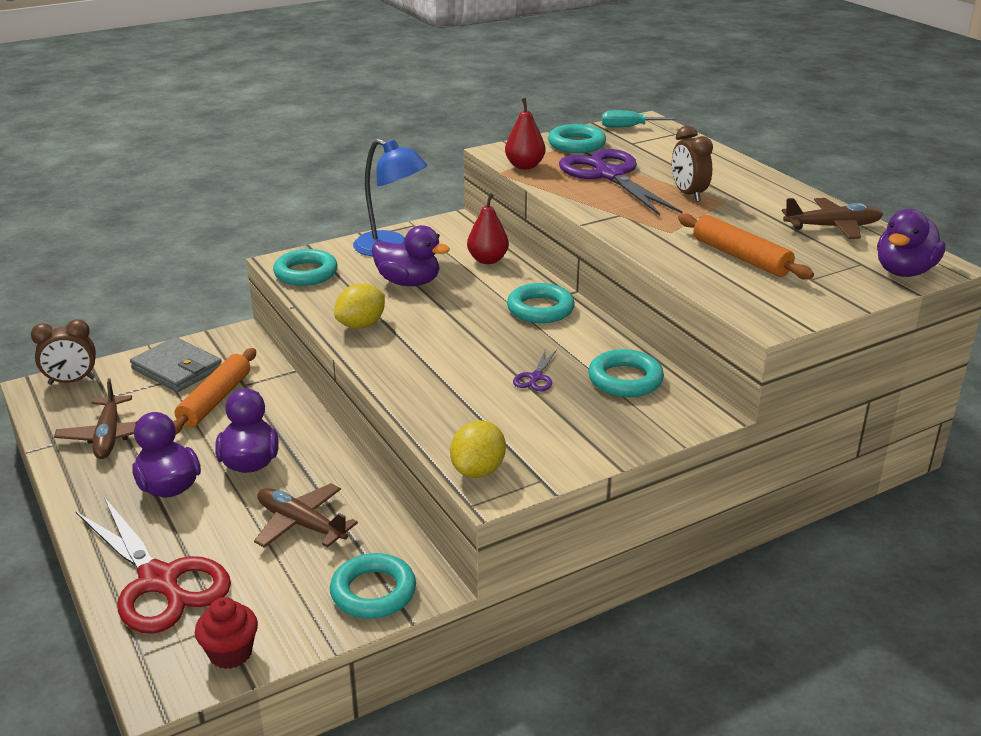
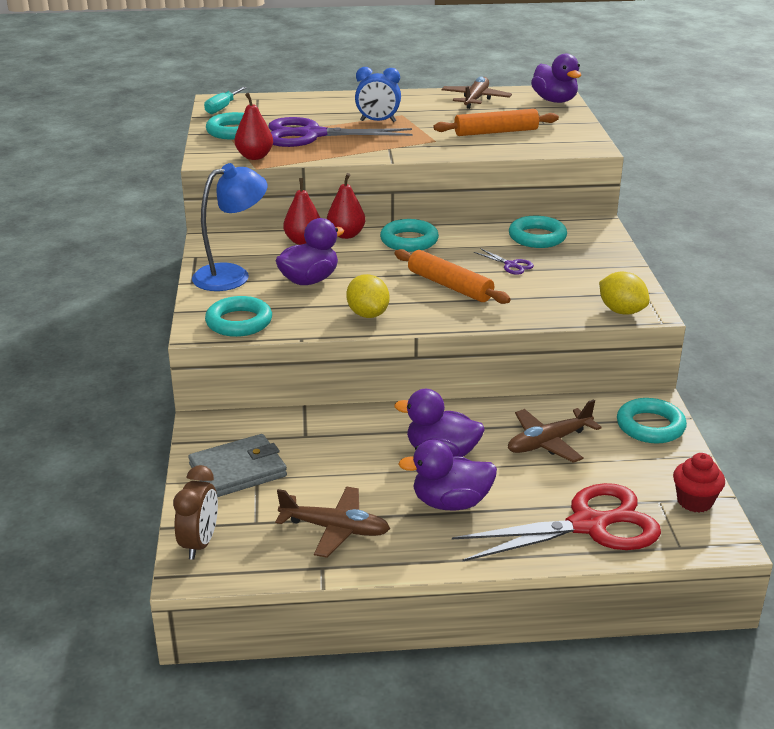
camera: 65 degrees left, 0 degrees up
orange rolling pin [173,348,256,435] -> orange rolling pin moved to [395,249,511,304]
brown clock [672,126,713,202] -> blue clock [355,67,401,122]
none -> red pear [327,173,365,239]

